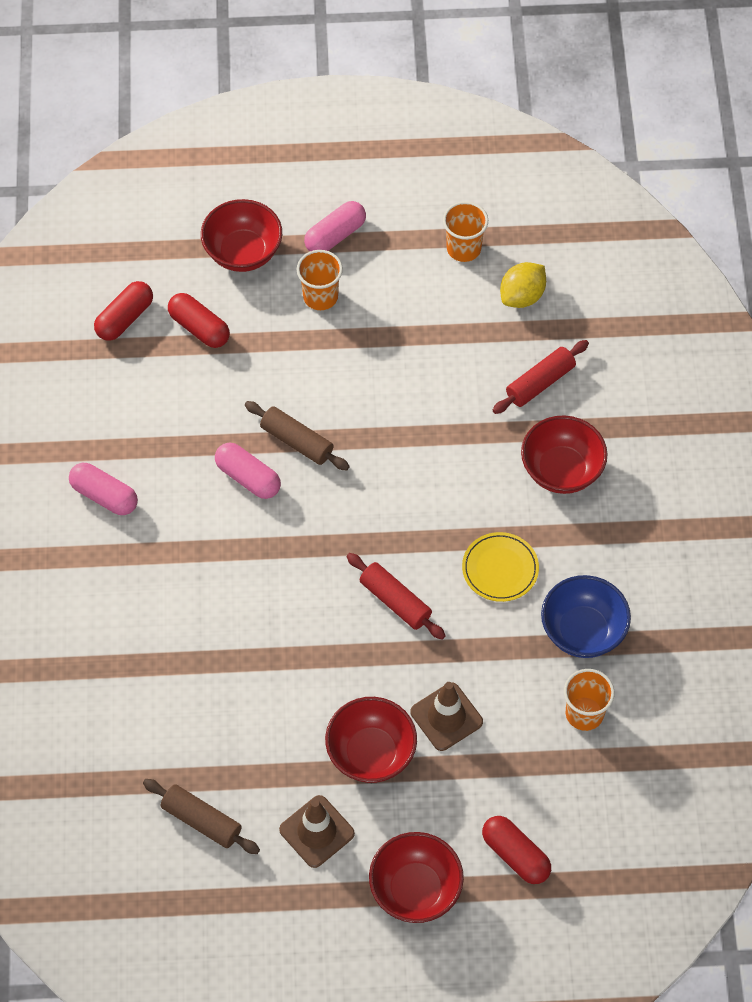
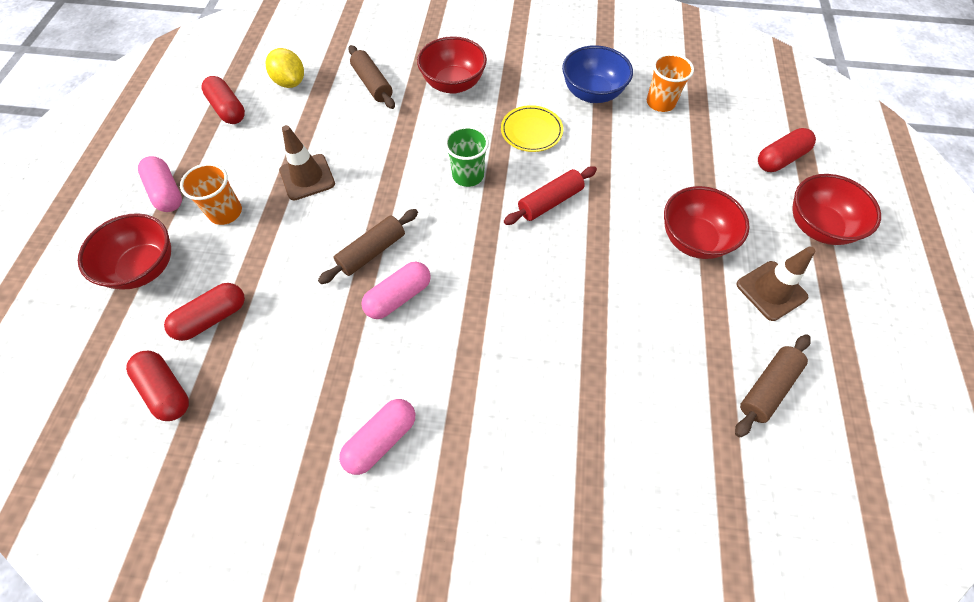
camera: 80 degrees left, 0 degrees up
brown traffic cone [410,682,483,751] -> brown traffic cone moved to [279,125,335,200]
orange cup [443,201,488,262] -> red capsule [202,76,245,124]
red rolling pin [493,340,589,414] -> brown rolling pin [348,45,395,109]
none -> green cup [445,126,489,187]

